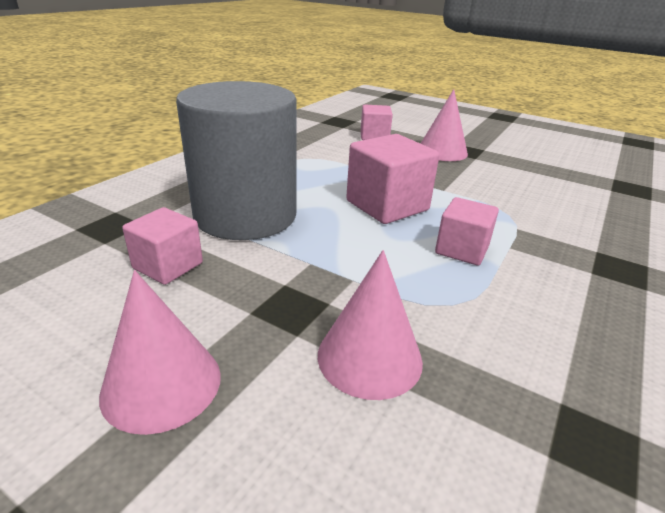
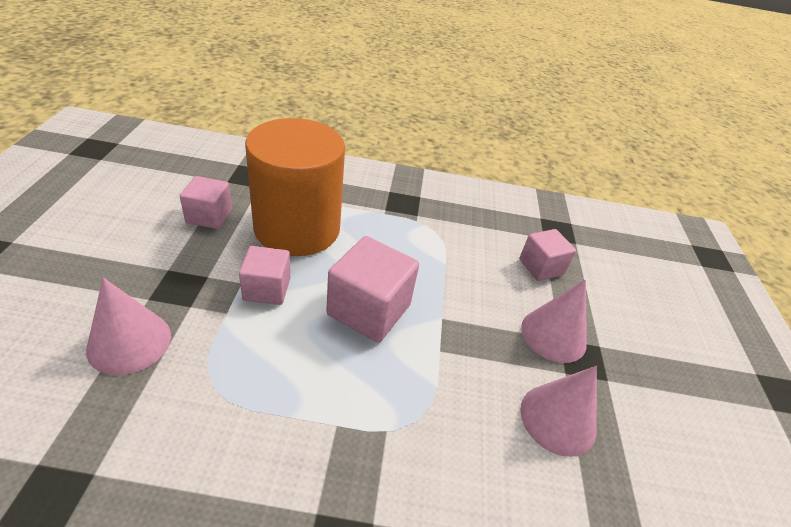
camera: 60 degrees right, 10 degrees up
pink cone [99,270,221,435] -> pink cone moved to [520,366,597,457]
grey cylinder [176,81,297,240] -> orange cylinder [245,118,345,256]
pink cube [435,197,499,266] -> pink cube moved to [239,246,290,305]

